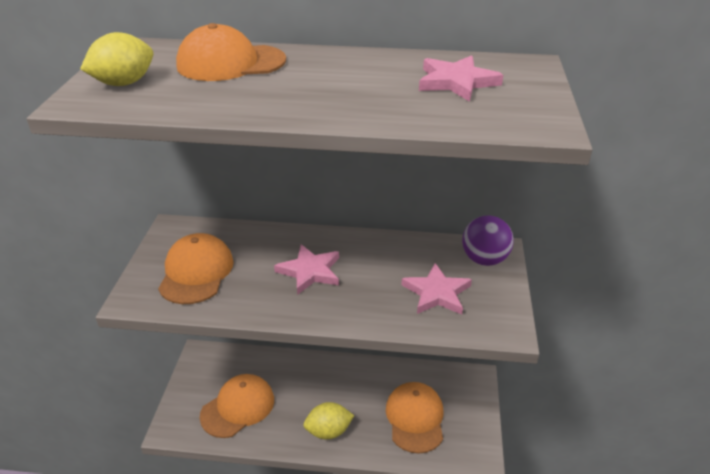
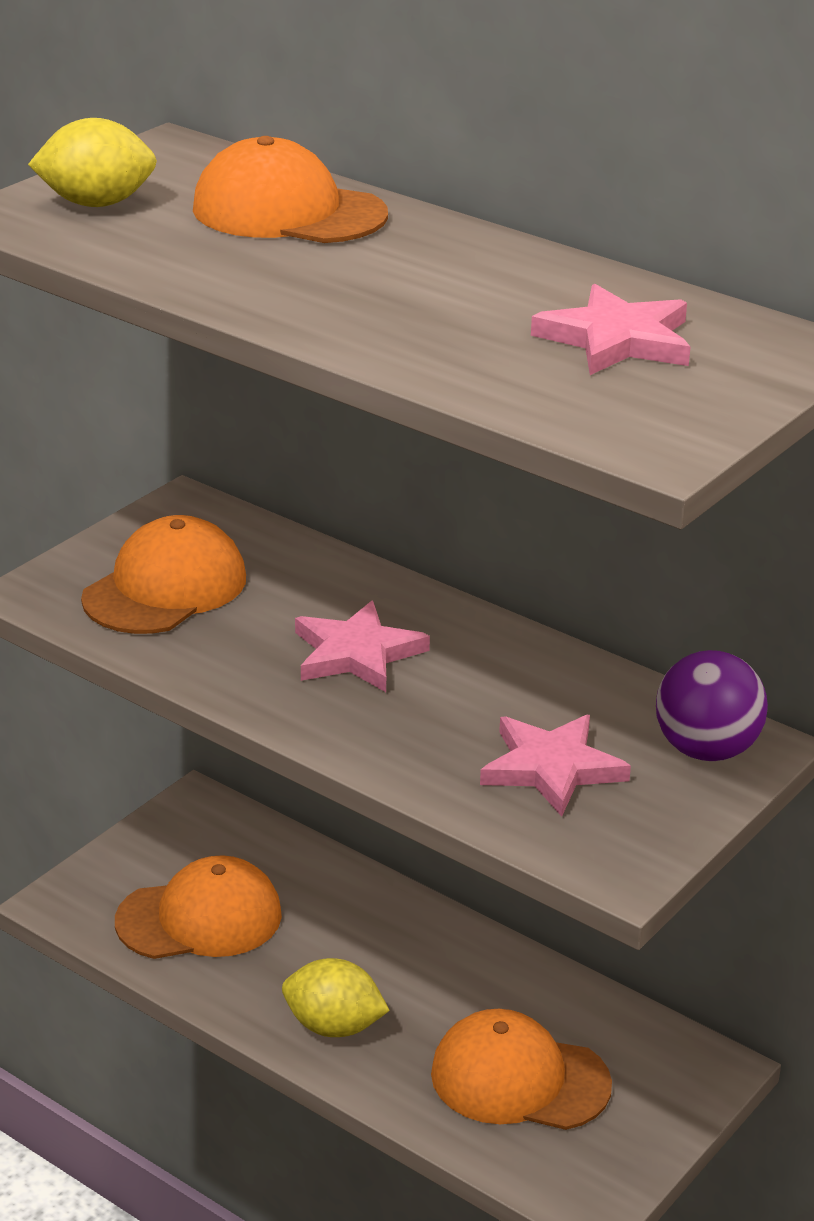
camera: 30 degrees right, 5 degrees down
orange cap [386,382,443,454] -> orange cap turned 105 degrees counterclockwise [431,1009,612,1130]

